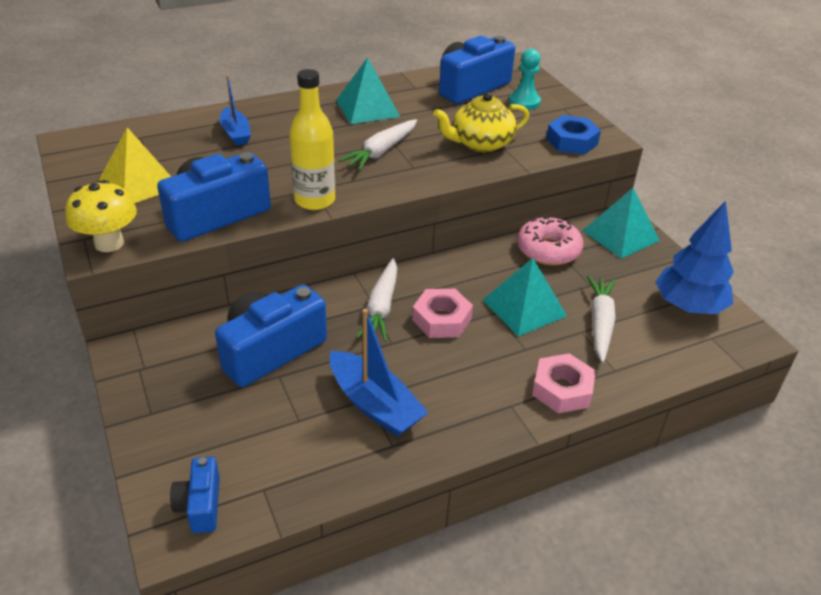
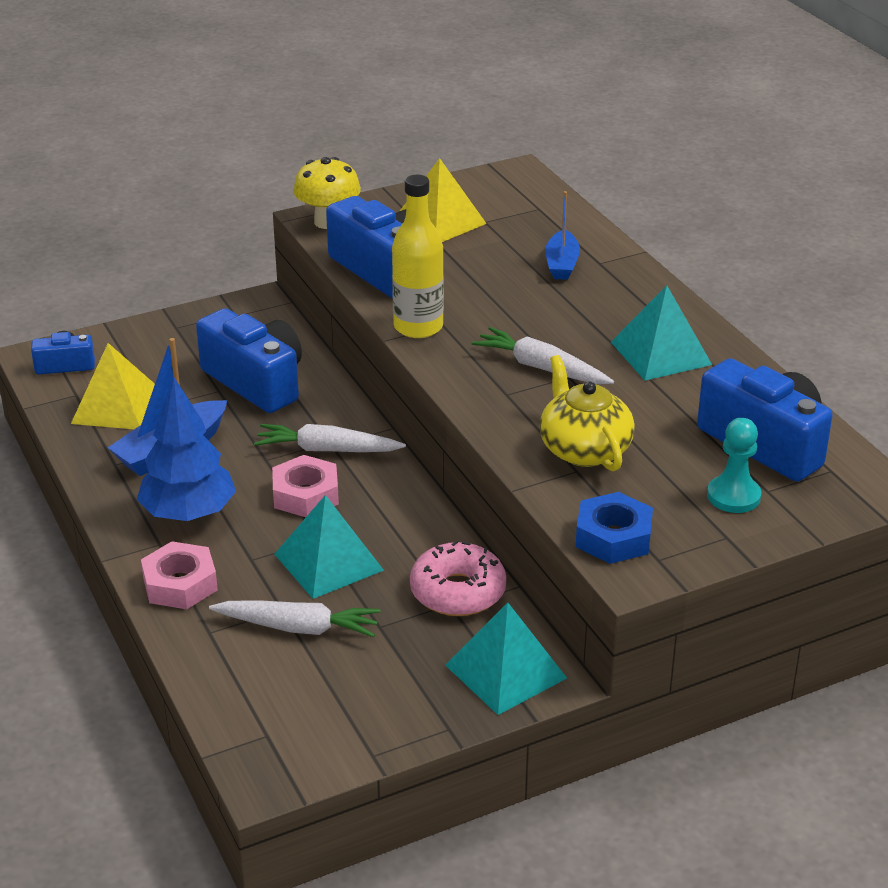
camera: 90 degrees right, 5 degrees down
blue boat [220,74,251,146] -> blue boat turned 60 degrees counterclockwise [545,191,580,280]
blue tree [655,201,734,314] -> blue tree moved to [137,377,236,521]
none -> yellow pyramid [71,343,155,429]

